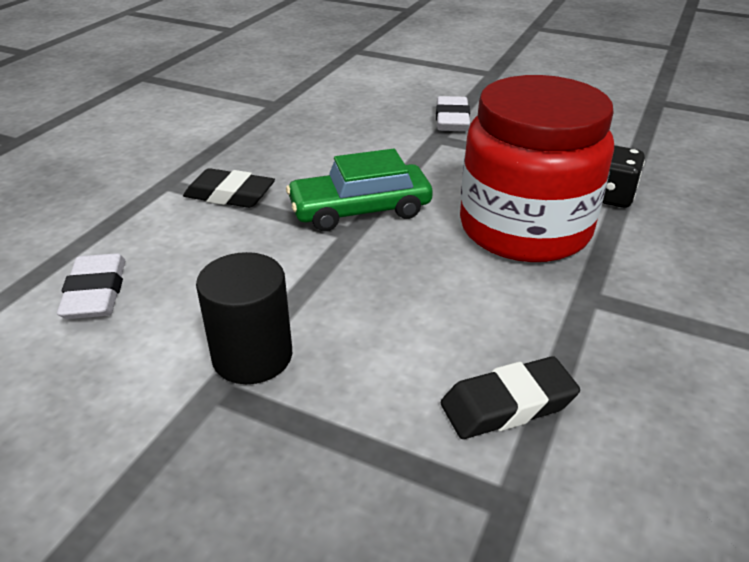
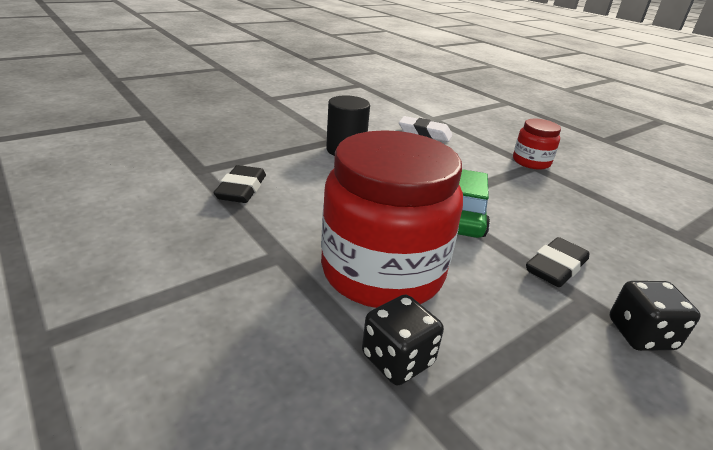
camera: 115 degrees right, 5 degrees down
black eraser [183,168,275,208] -> black eraser moved to [526,237,589,287]
white eraser [436,96,470,131] -> black dice [609,281,701,351]
none -> red jar [513,119,561,170]

